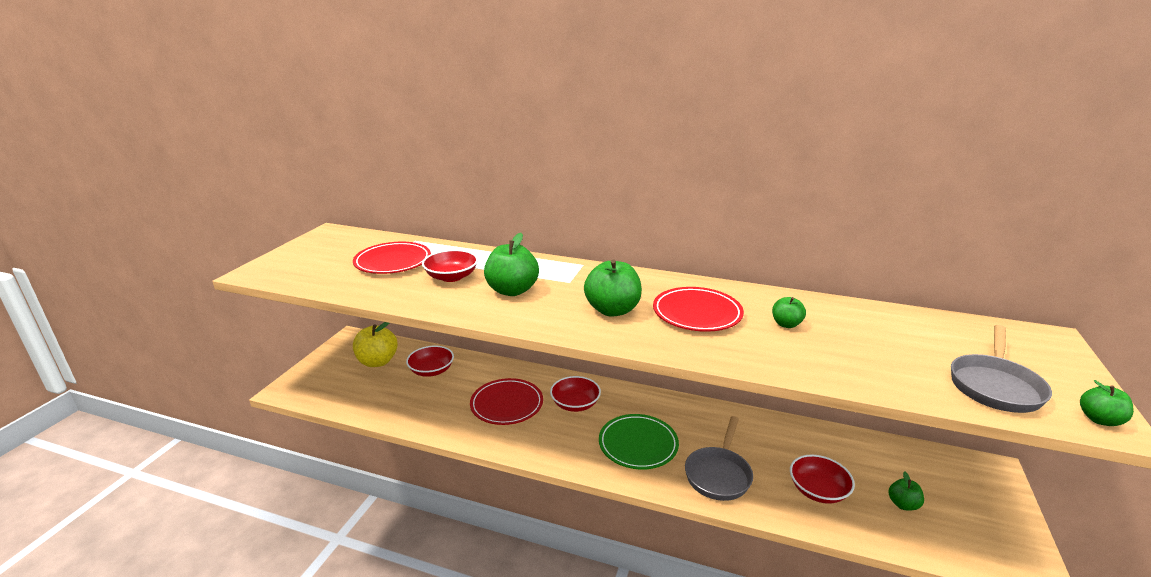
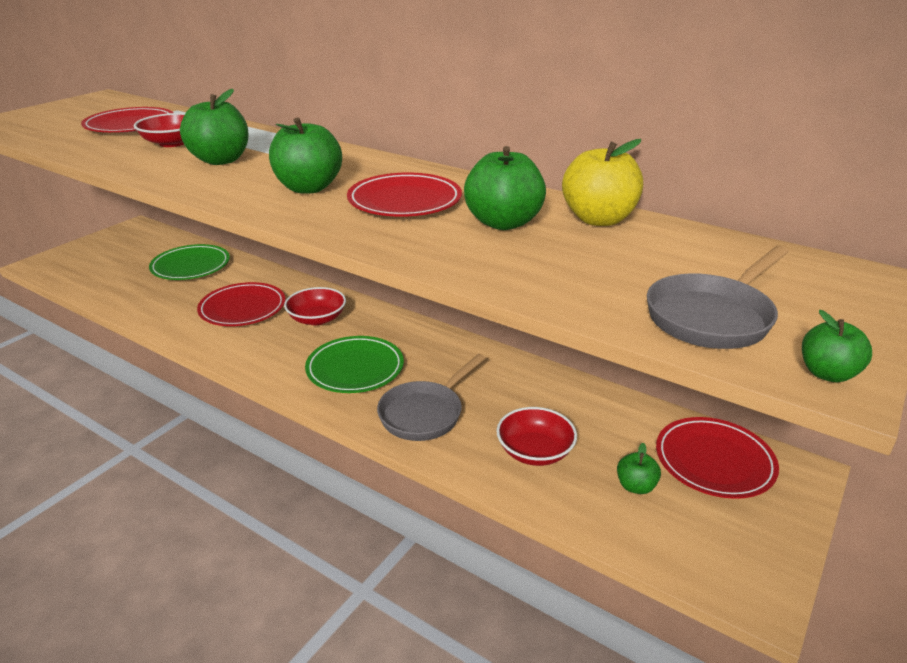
camera: 15 degrees right, 5 degrees up
yellow apple [353,322,398,367] -> yellow apple moved to [562,139,643,226]
red bowl [406,346,454,377] -> green plate [149,244,230,280]
green apple [772,297,806,328] -> green apple [464,146,546,230], size x1.86
none -> red plate [656,417,779,499]

